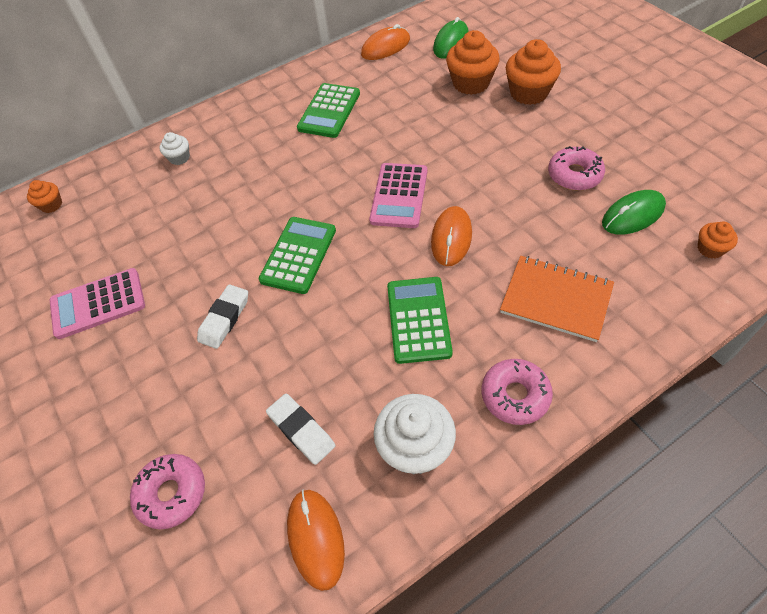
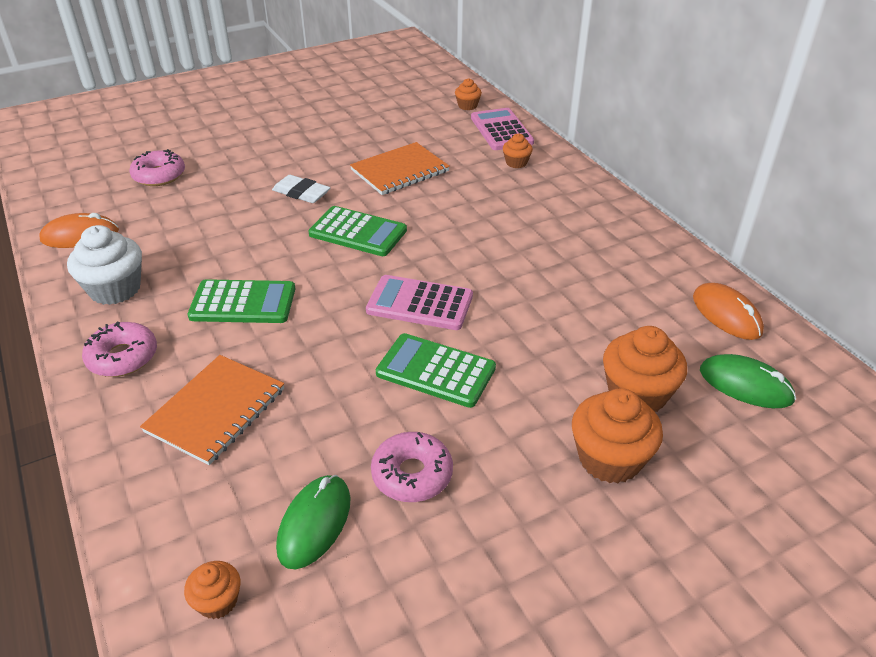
camera: 90 degrees right, 15 degrees down
pink calculator [49,268,145,339] -> pink calculator moved to [471,108,534,150]
white cupcake [159,132,190,165] -> orange cupcake [503,134,533,168]
white eraser [266,394,335,465] -> none
green calculator [297,83,360,138] -> green calculator moved to [376,333,496,408]
orange mouse [431,206,472,266] -> none
green mouse [602,190,666,235] -> green mouse turned 45 degrees clockwise [276,475,351,569]
none -> orange notebook [350,142,450,195]

